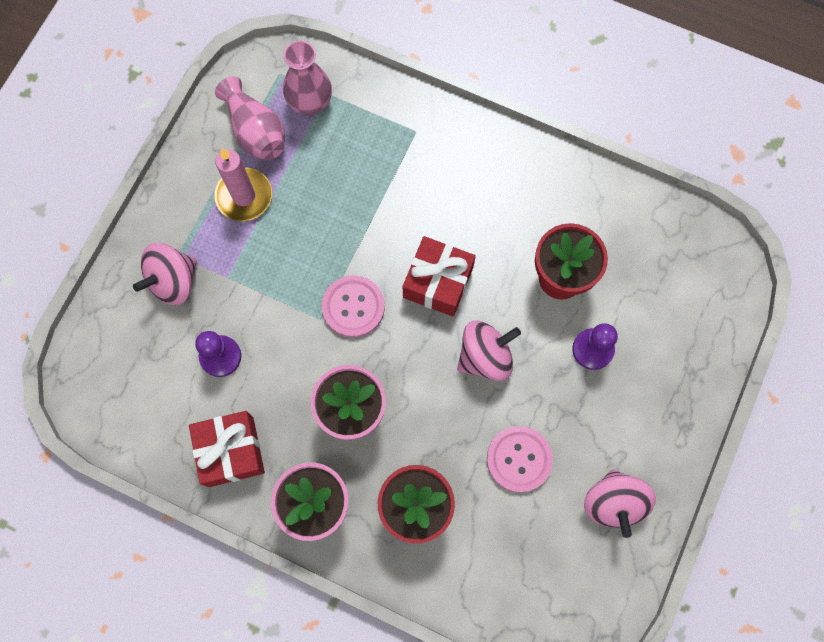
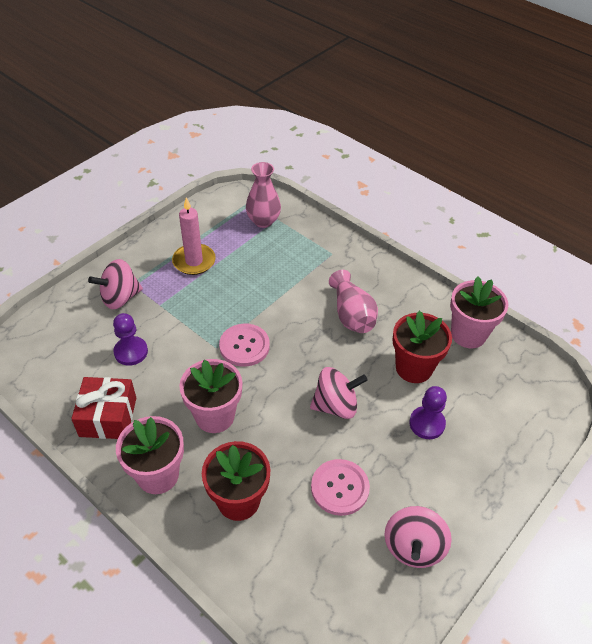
camera: 15 degrees right, 25 degrees down
pink vase [215,76,285,161] -> pink vase moved to [329,270,378,333]
red gift [403,236,476,317] -> none
none -> pink flower pot [450,276,508,348]

